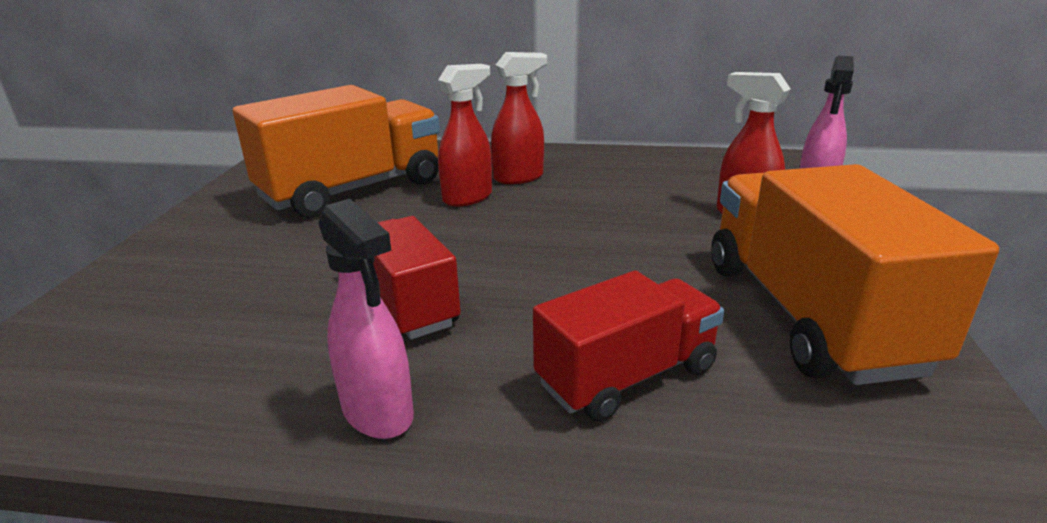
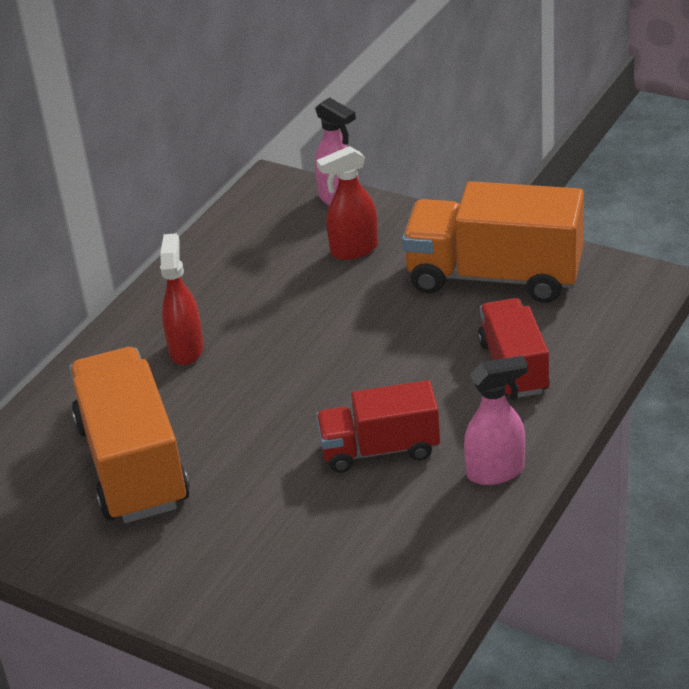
camera: 65 degrees left, 10 degrees up
red spray bottle [438,64,492,207] -> none

